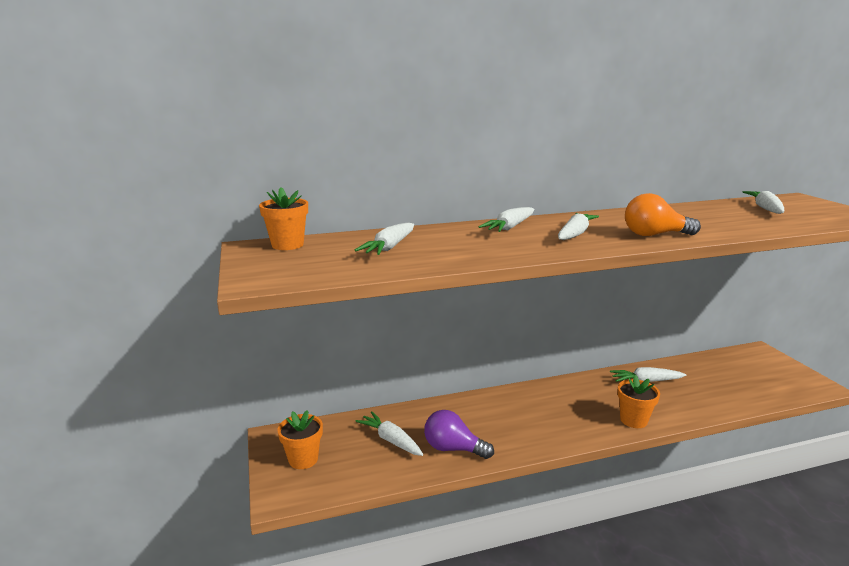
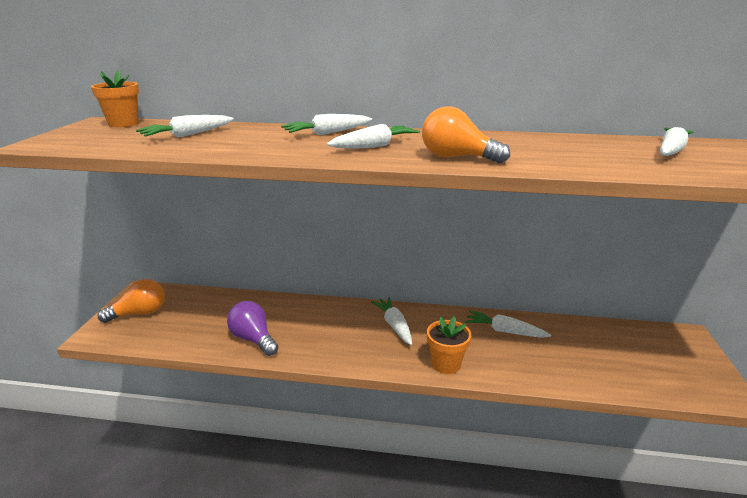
camera: 25 degrees right, 5 degrees up
orange flower pot [277,411,323,469] -> orange light bulb [98,279,165,323]
white carrot [355,412,423,456] -> white carrot moved to [371,297,412,345]

